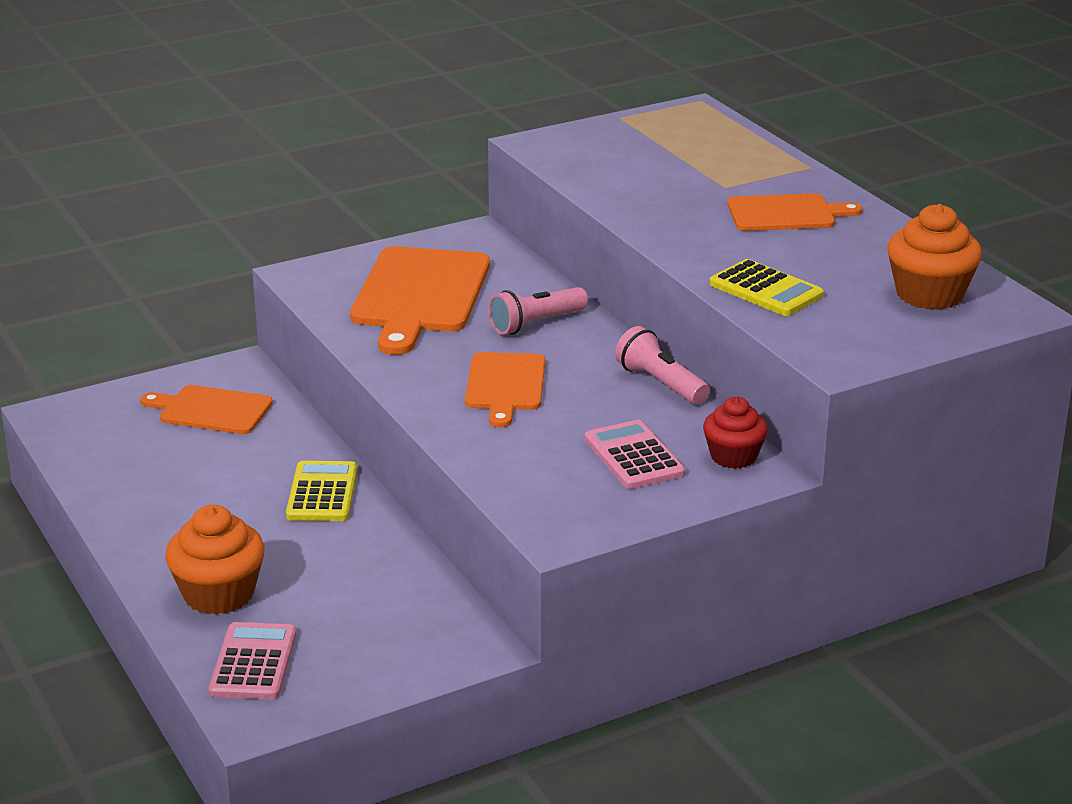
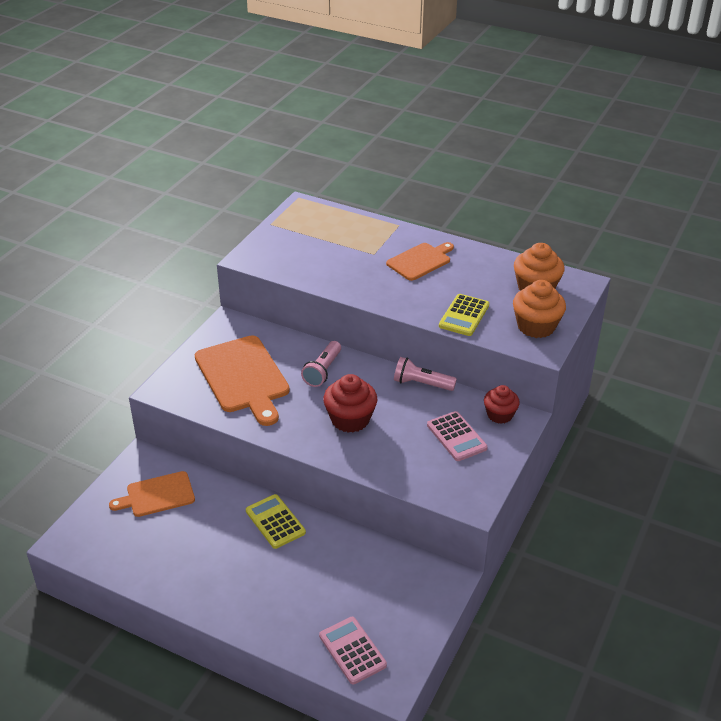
camera: 35 degrees left, 10 degrees up
orange cupcake [165,505,265,615] -> orange cupcake moved to [513,280,566,338]
orange cutting board [465,352,545,427] -> red cupcake [323,374,377,433]
pink calculator [585,420,685,489] -> pink calculator turned 150 degrees counterclockwise [427,411,488,461]
yellow calculator [709,259,824,316] -> yellow calculator turned 105 degrees clockwise [439,294,489,336]

